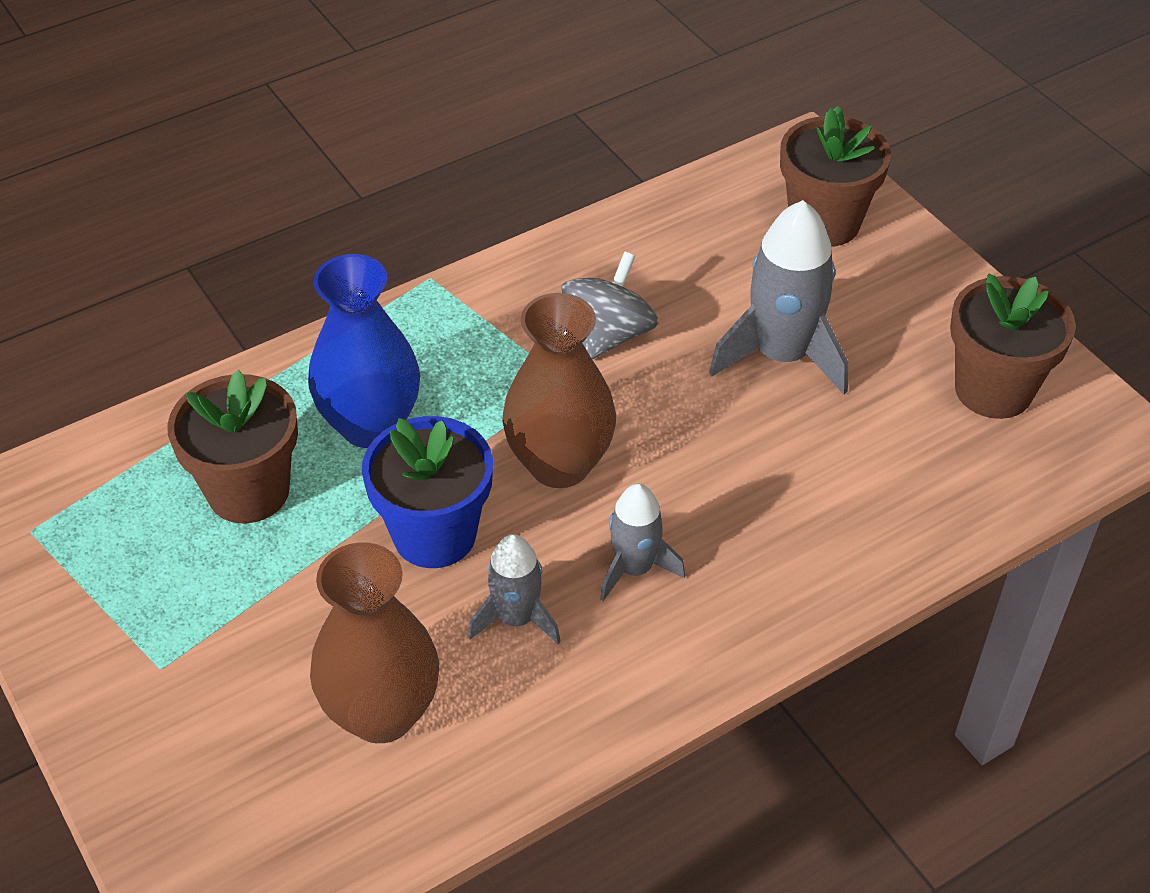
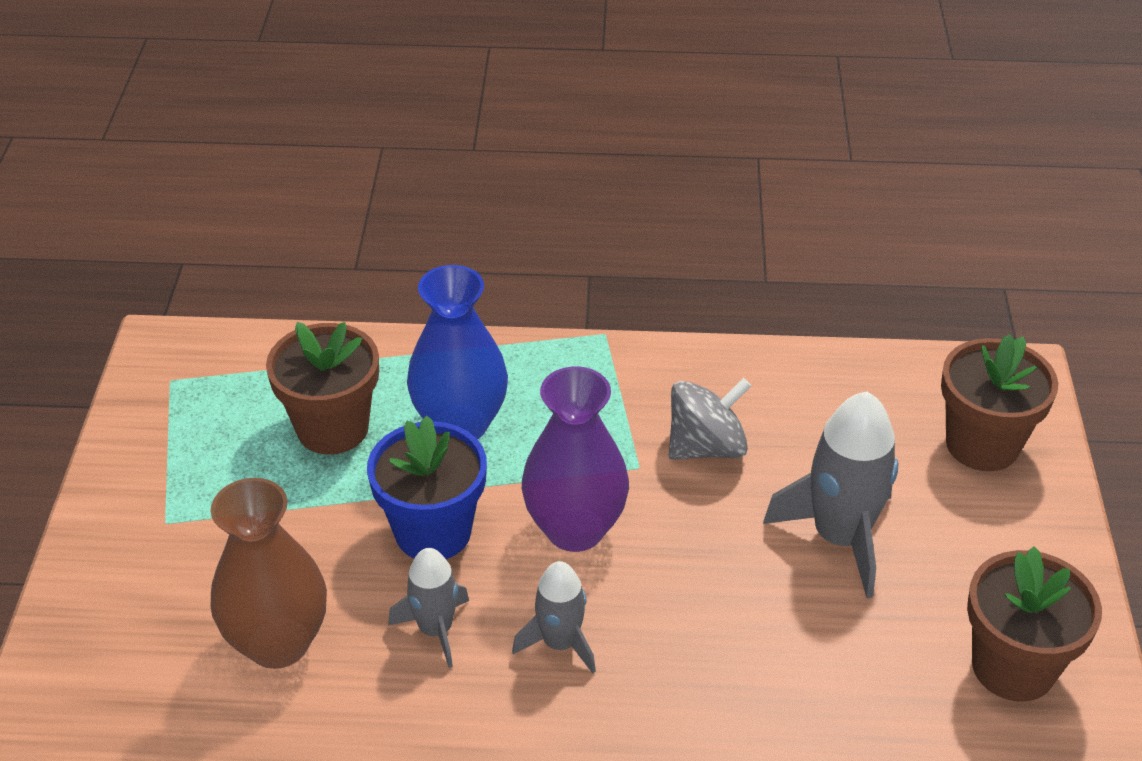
camera: 35 degrees right, 5 degrees down
brown vase [502,293,616,488] -> purple vase [522,366,629,552]

